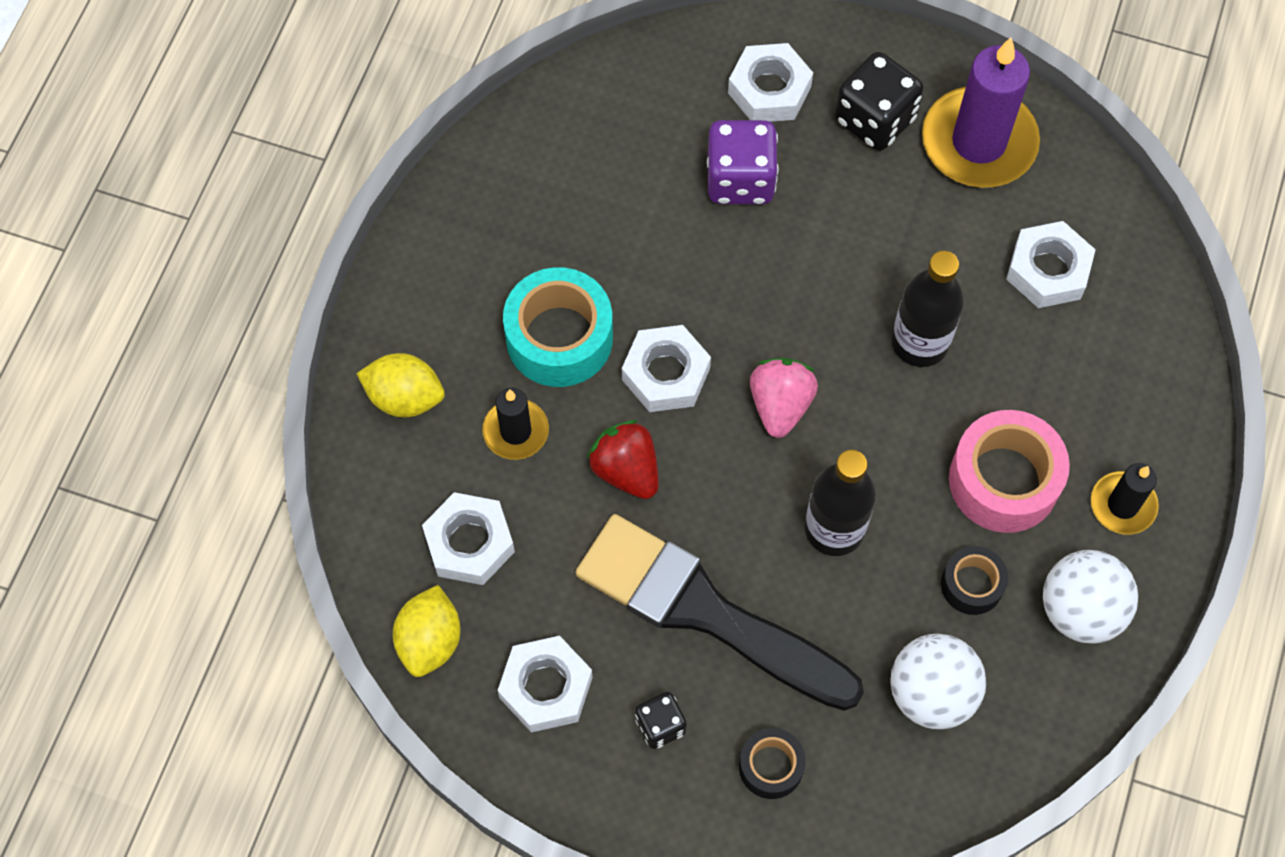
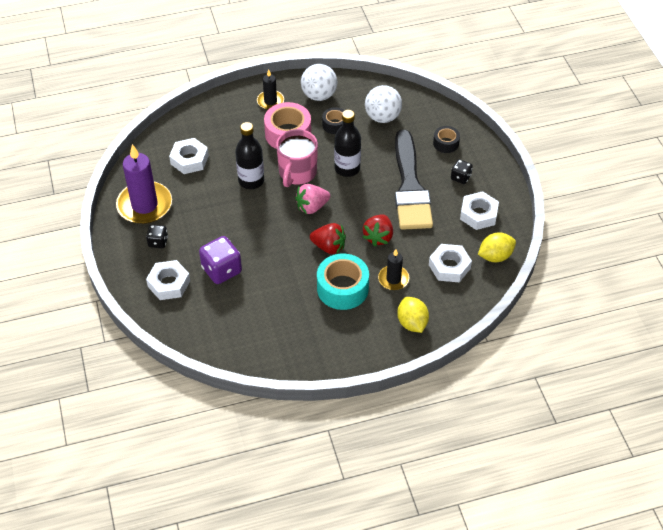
camera: 125 degrees left, 15 degrees down
white nut [622,325,711,412] -> red strawberry [310,223,346,254]
black dice [835,52,924,151] -> black dice [146,225,168,248], size x0.56
none -> pink mug [276,129,318,187]

